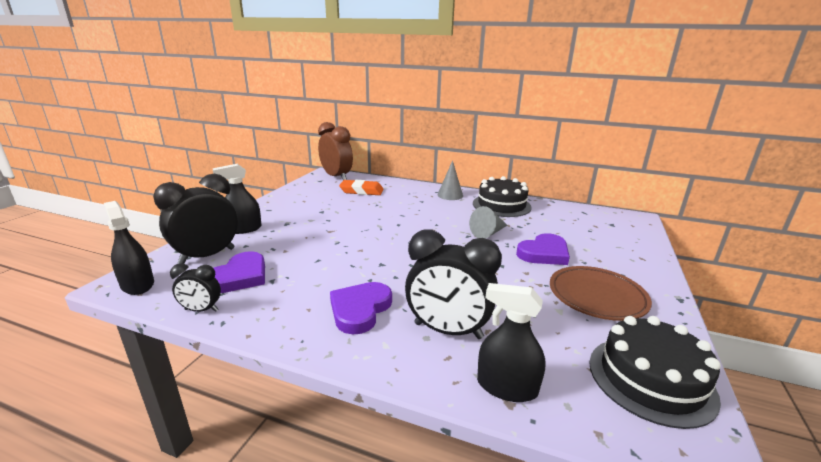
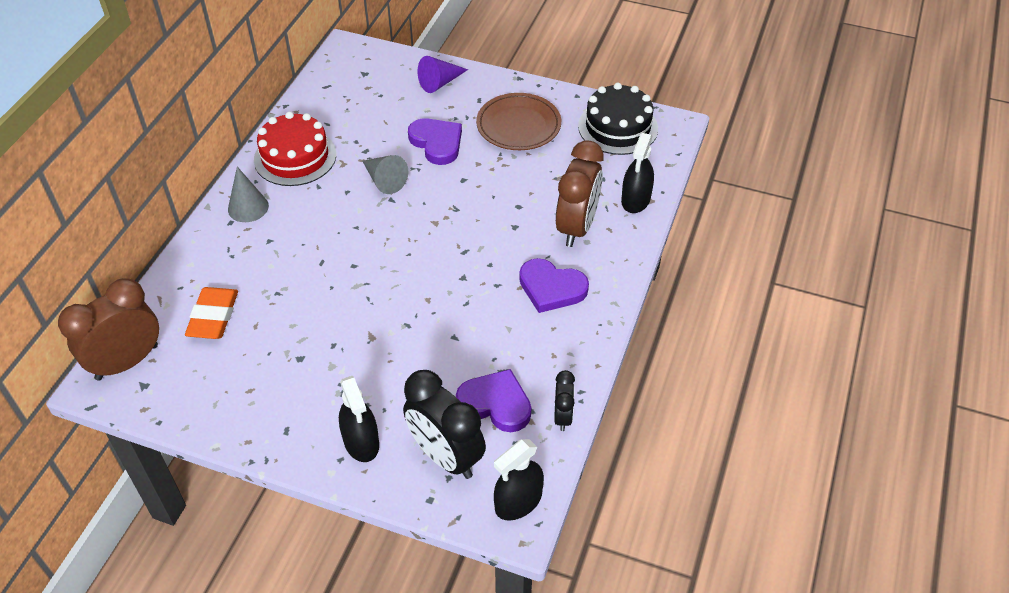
camera: 90 degrees left, 25 degrees up
black clock [405,229,502,339] -> brown clock [556,140,603,247]
black cake [473,176,532,217] -> red cake [254,112,336,186]
none -> purple cone [417,56,468,93]

